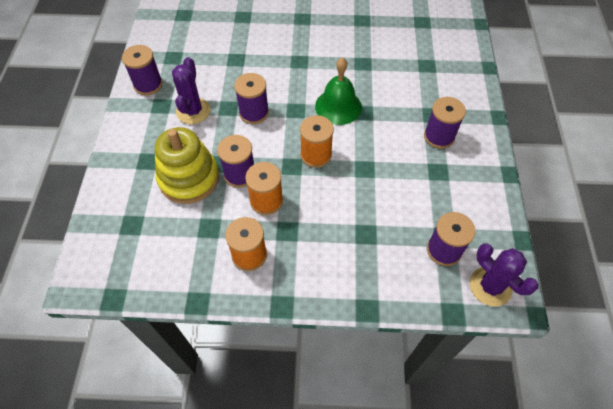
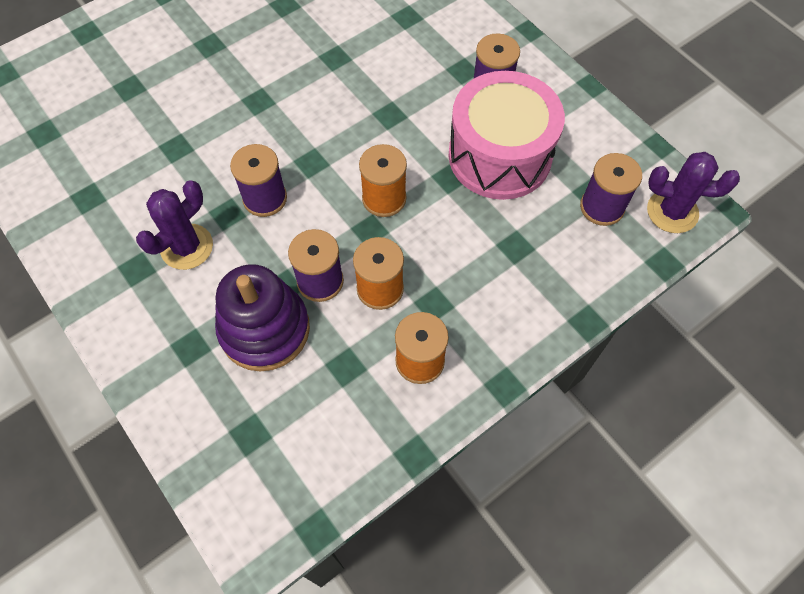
camera: 40 degrees left, 5 degrees up
purple spool [122,45,163,95] -> none
yellow stacking toy [155,127,219,204] -> purple stacking toy [215,264,310,372]
purple cactus [172,57,211,124] -> purple cactus turned 75 degrees clockwise [136,180,213,270]
green bell [315,57,362,125] -> none
none -> pink drum [449,71,565,200]

